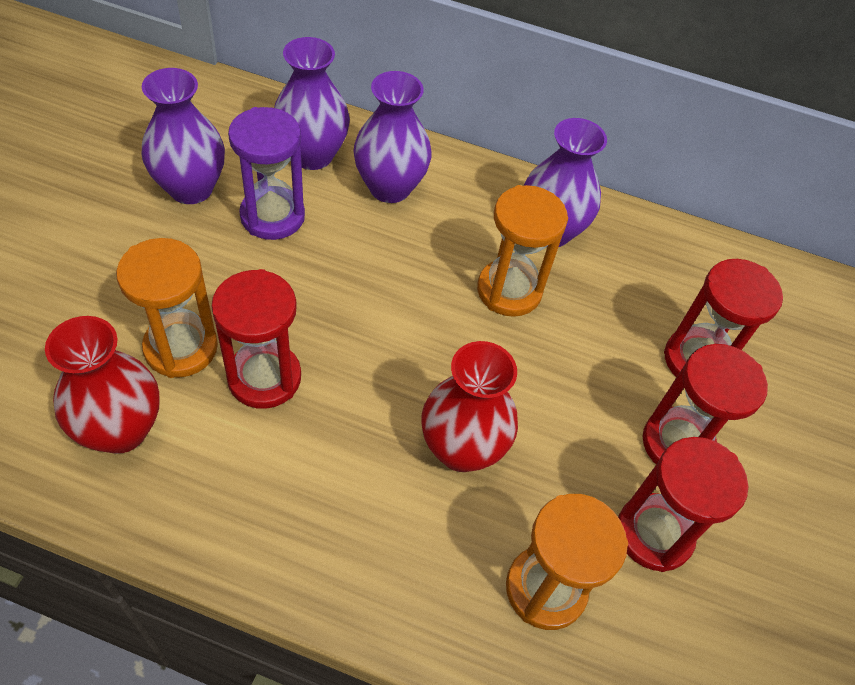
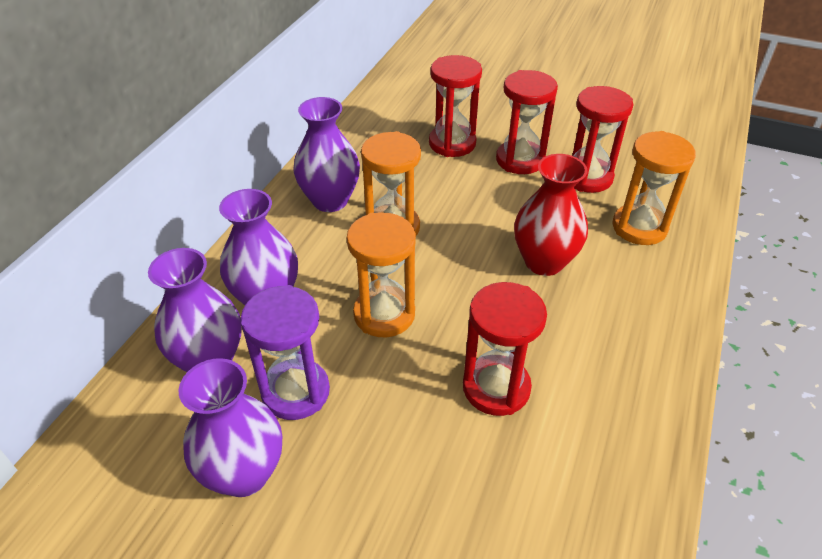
camera: 80 degrees left, 10 degrees down
red vase [45,316,160,454] -> none
orange hourglass [116,238,218,378] -> orange hourglass moved to [347,212,416,337]

